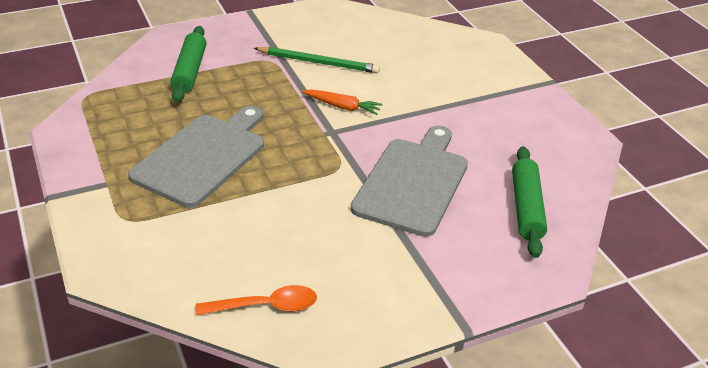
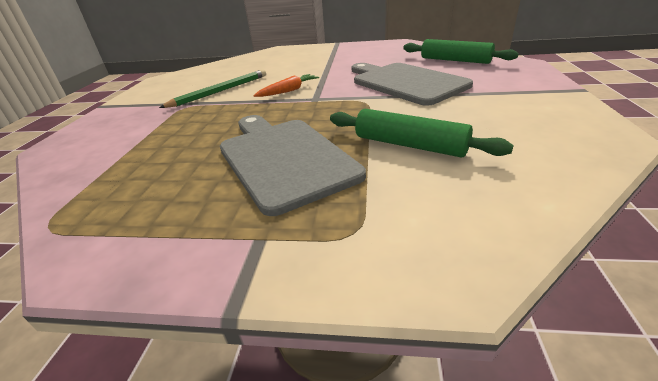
camera: 55 degrees left, 5 degrees down
green rolling pin [170,26,206,103] -> green rolling pin moved to [330,109,514,157]
orange spoon [196,285,317,315] -> none

